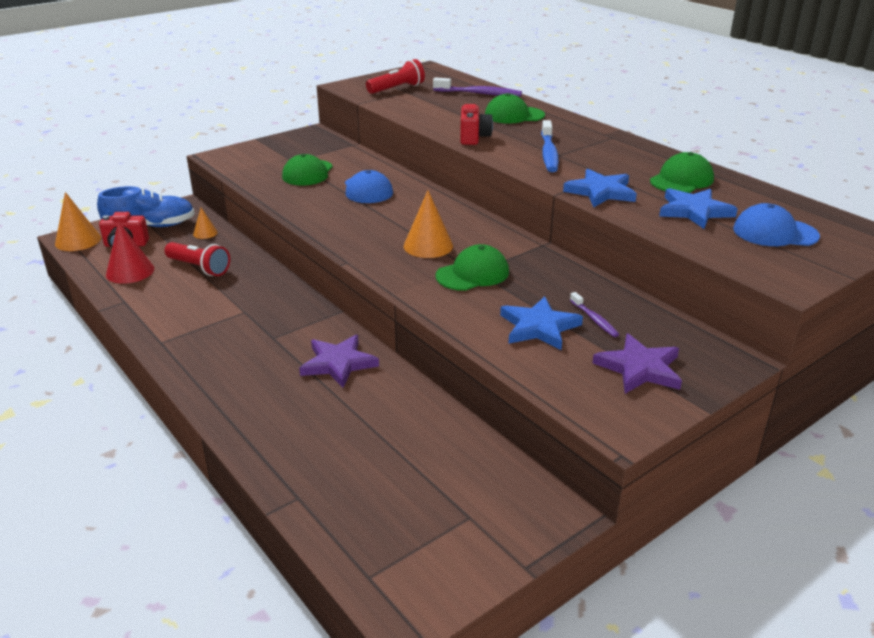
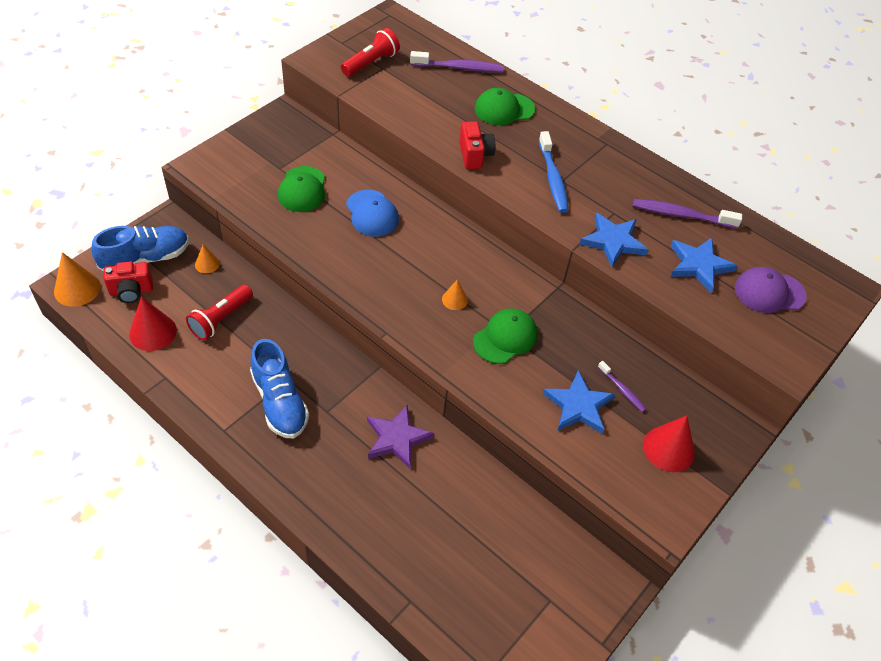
camera: 15 degrees left, 20 degrees up
red flashlight [164,242,230,276] -> red flashlight turned 105 degrees clockwise [186,284,253,340]
orange cone [404,190,453,258] -> orange cone [442,279,468,310], size x0.56
purple star [592,333,682,394] -> red cone [643,416,695,472]
green cap [650,152,714,193] -> purple toothbrush [633,199,742,229]
blue cap [733,203,820,246] -> purple cap [735,267,807,313]
none -> blue shoe [250,339,309,438]

